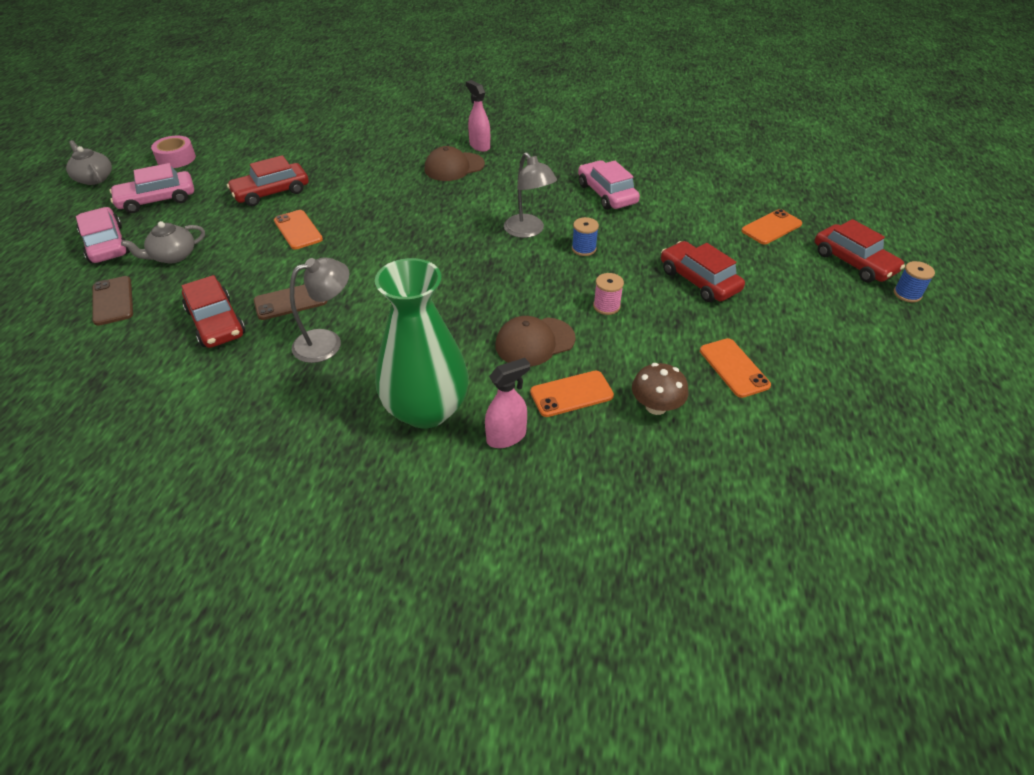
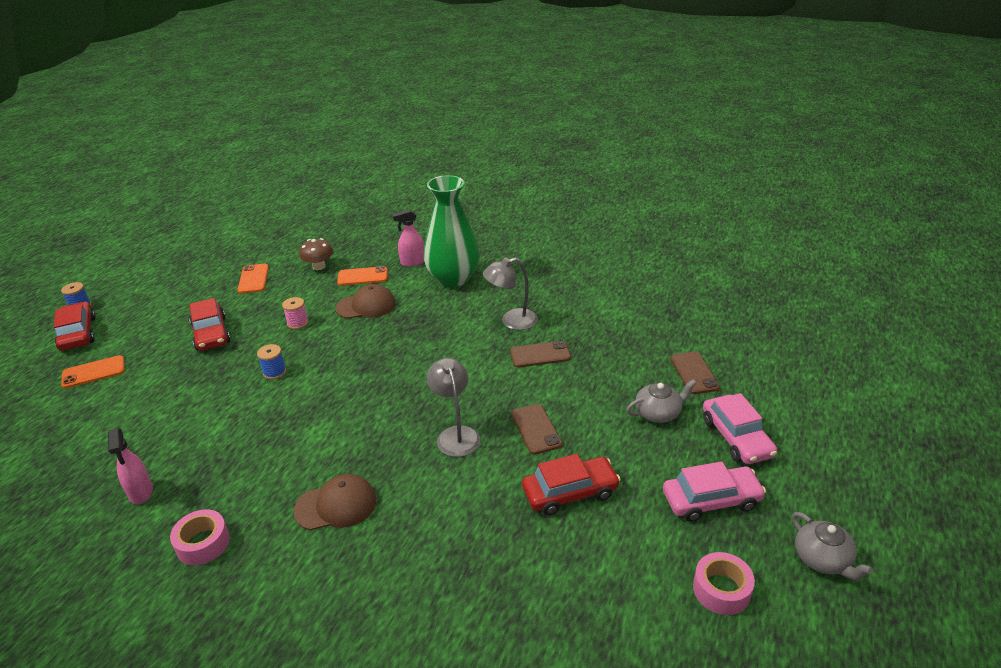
camera: 165 degrees left, 10 degrees down
red car [182,275,245,348] -> none
orange phone [274,210,323,249] -> brown phone [511,404,562,455]
pink spray bottle [466,80,490,152] -> pink spray bottle moved to [108,428,153,504]
grey lamp [504,152,557,238] -> grey lamp moved to [426,358,480,457]
pink car [578,160,640,210] -> none
none -> pink tape [170,509,230,565]

